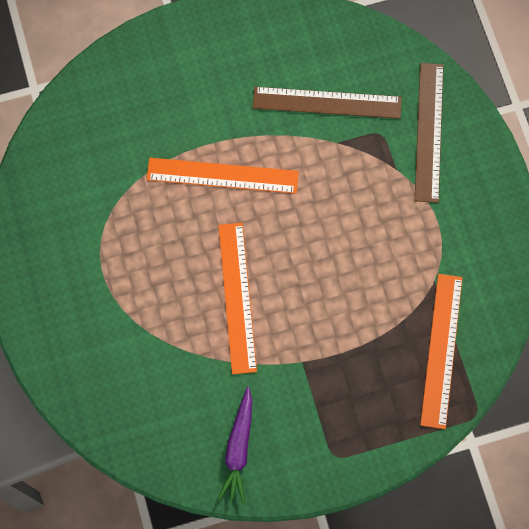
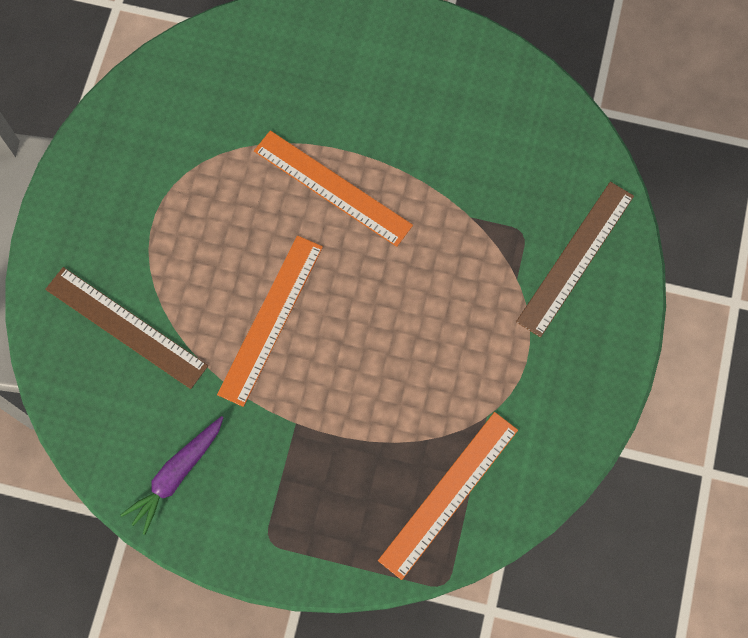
camera: 30 degrees right, 0 degrees up
brown ruler [252,87,402,119] -> brown ruler moved to [45,267,208,389]

